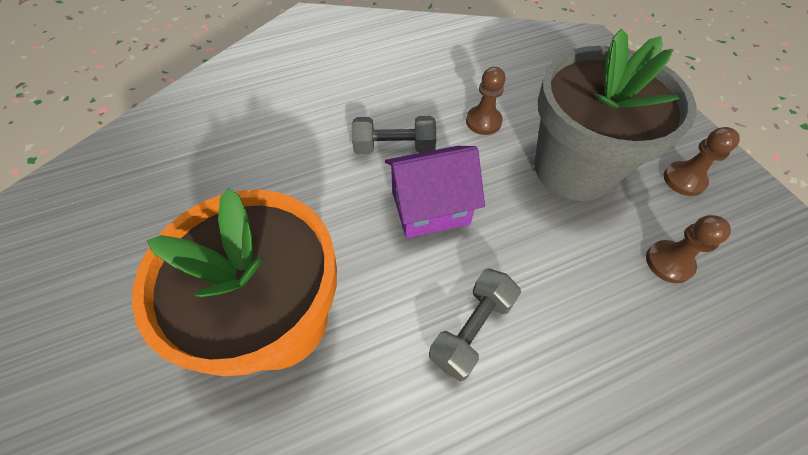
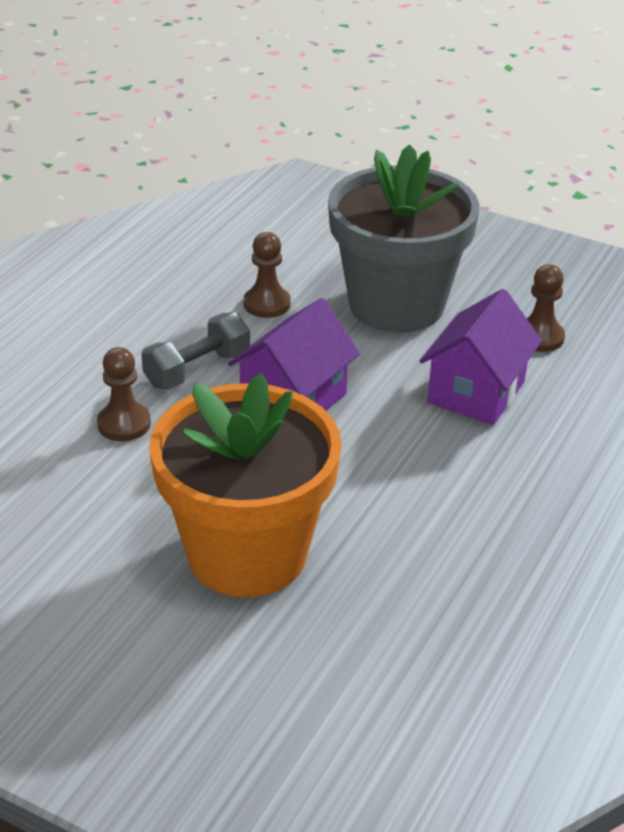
camera: 40 degrees left, 20 degrees down
grey dumbbell [429,269,521,381] -> none
brown pawn [663,127,740,196] -> brown pawn moved to [97,347,151,441]
none -> purple house [420,289,542,425]

